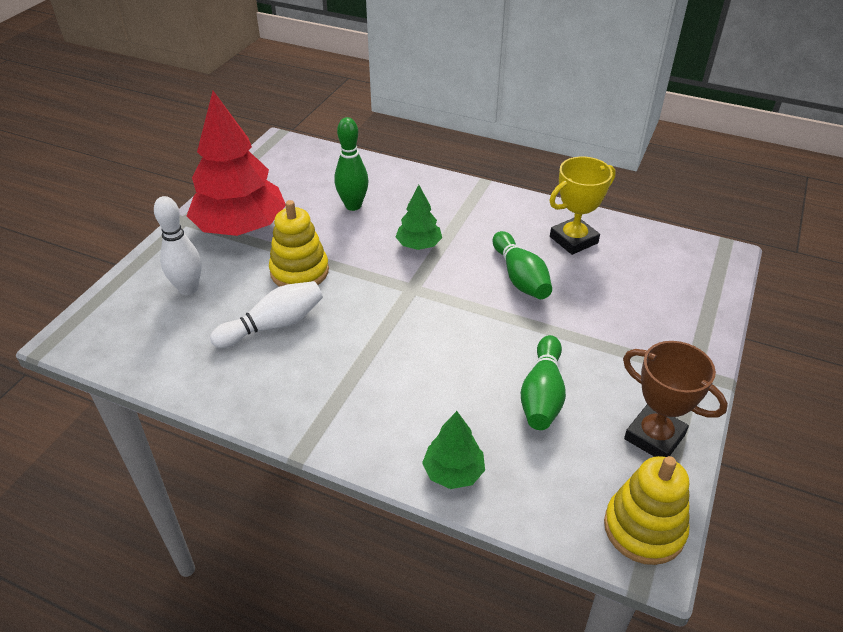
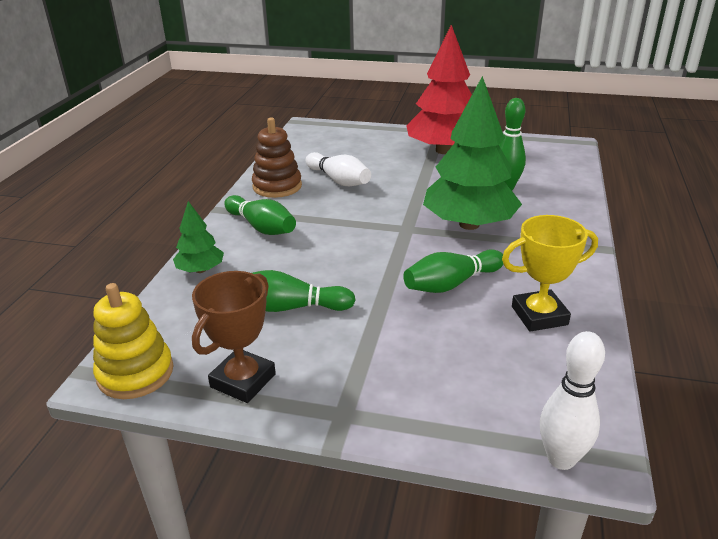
camera: 80 degrees right, 10 degrees down
white bowling pin [154,196,201,295] -> white bowling pin moved to [540,331,605,470]
yellow stacking toy [269,200,329,287] -> none
green tree [396,185,442,250] -> green tree [423,76,522,230], size x2.10
yellow trophy [549,157,616,255] -> yellow trophy turned 60 degrees counterclockwise [502,215,598,332]
none -> green bowling pin [224,195,296,235]
none -> brown stacking toy [252,118,302,198]

